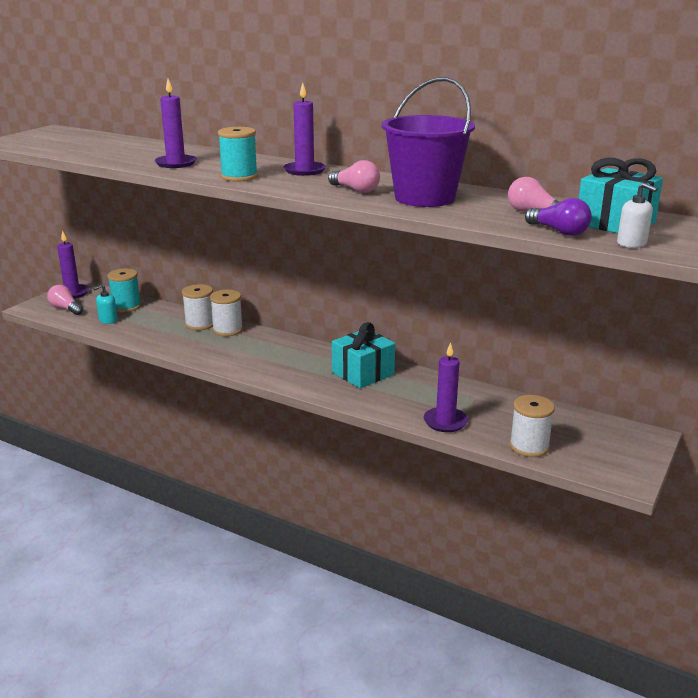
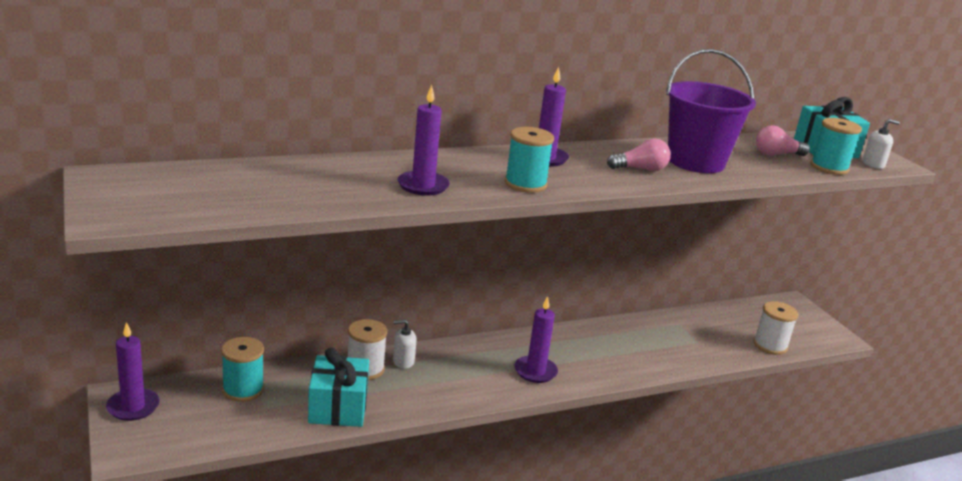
camera: 55 degrees left, 0 degrees up
pink light bulb [47,285,83,315] -> none
turquoise soap dispenser [93,284,118,324] -> none
white spool [210,290,243,336] -> white soap dispenser [393,319,417,369]
turquoise gift [332,322,395,388] -> turquoise gift moved to [308,348,369,427]
purple candle [424,342,468,432] -> purple candle moved to [514,296,558,383]
purple light bulb [525,198,592,236] -> turquoise spool [811,118,862,175]

